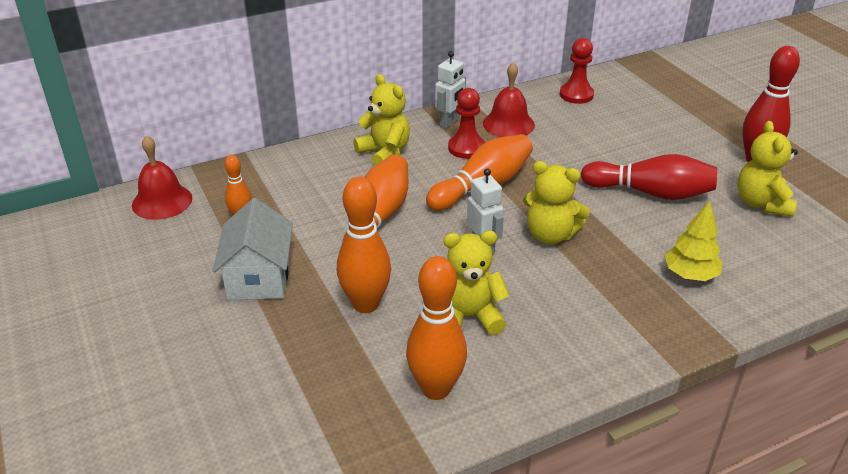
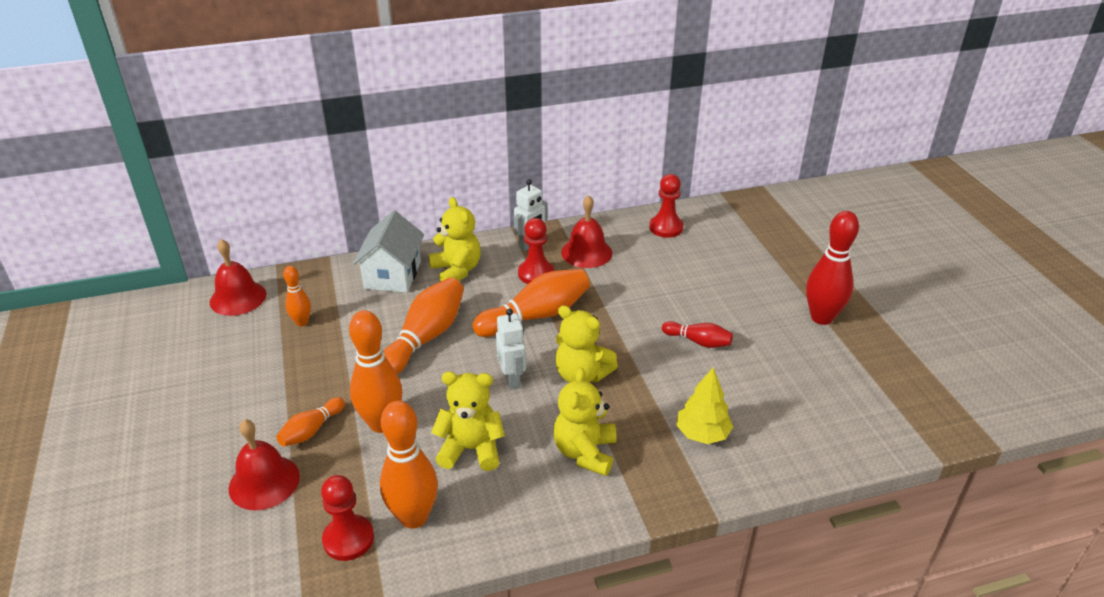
camera: 10 degrees right, 0 degrees up
white house [213,198,293,300] -> white house moved to [353,211,424,293]
red bowling pin [581,154,717,200] -> red bowling pin [662,321,733,348], size x0.55
yellow teddy bear [737,121,798,217] -> yellow teddy bear moved to [553,368,617,476]
none -> red bell [229,419,300,510]
none -> orange bowling pin [276,397,345,447]
none -> red pawn [321,475,374,561]

